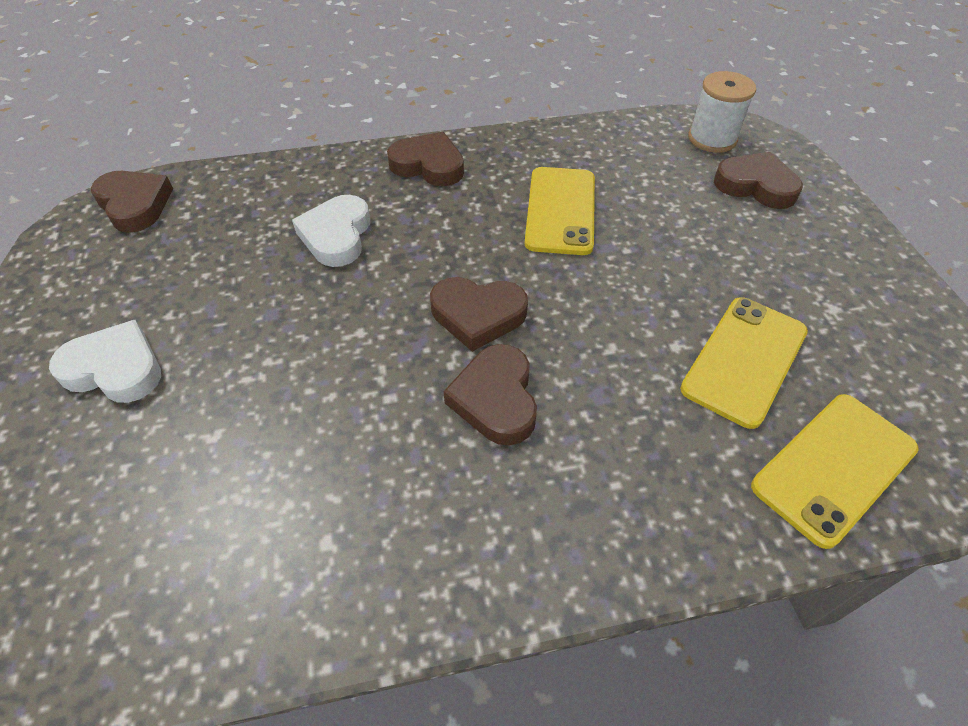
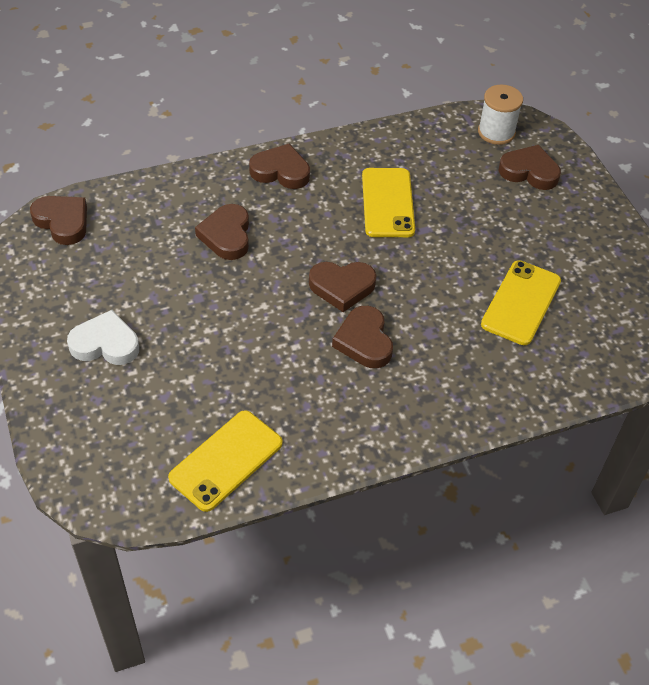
camera: 10 degrees left, 0 degrees up
white heart [292,195,370,267] -> brown heart [195,204,249,260]
yellow phone [751,394,919,549] -> yellow phone moved to [168,410,283,512]

